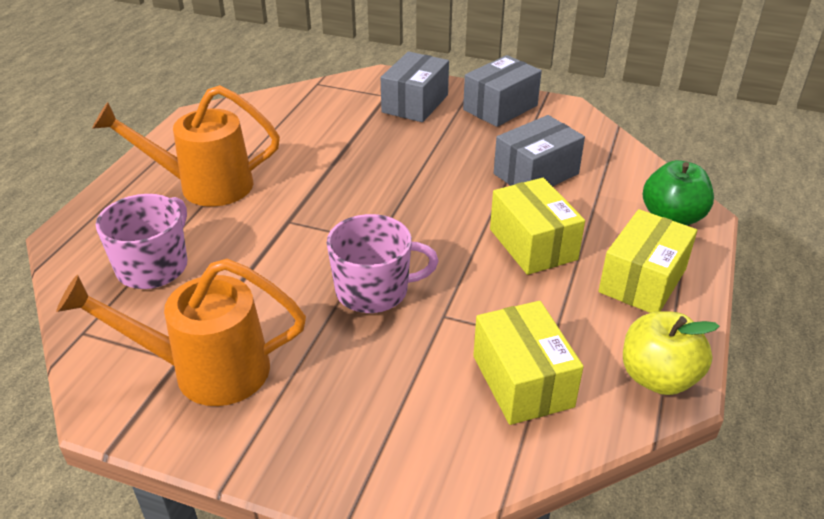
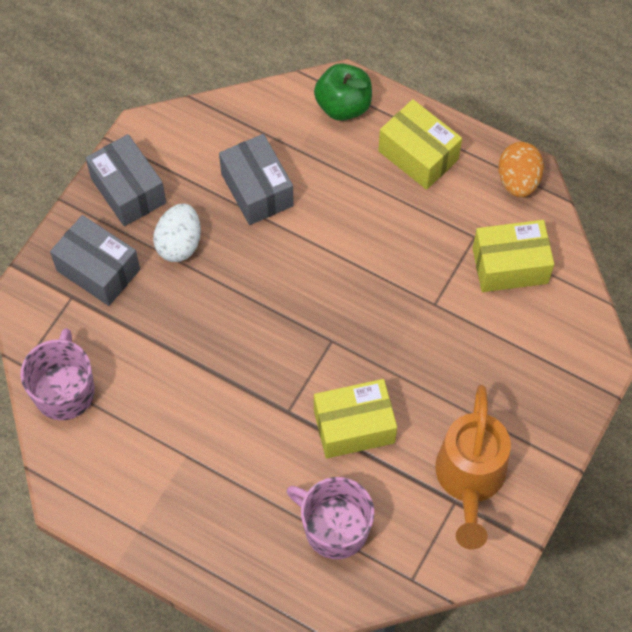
camera: 80 degrees left, 25 degrees up
orange watering can [92,85,280,207] -> none
pink mug [327,214,439,313] -> pink mug moved to [20,328,95,420]
yellow box [490,178,585,275] -> yellow box moved to [314,379,397,458]
yellow apple [623,311,719,395] -> orange egg [498,142,544,197]
none -> white egg [153,203,201,262]

